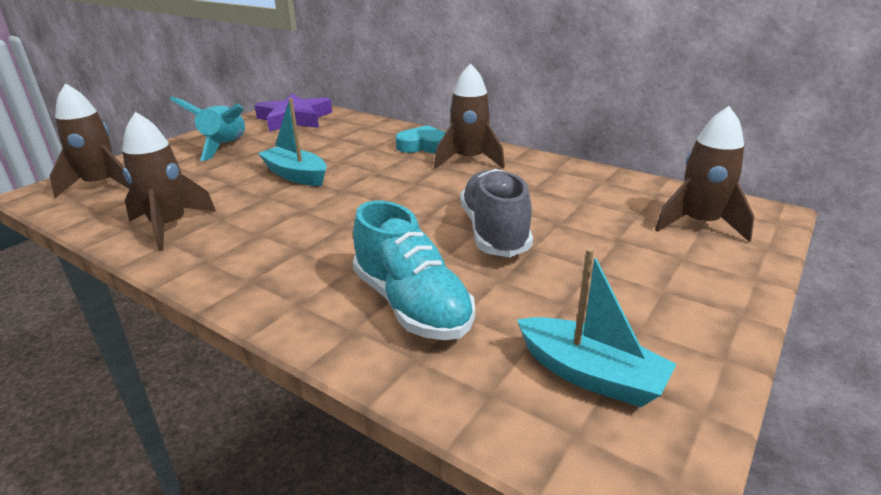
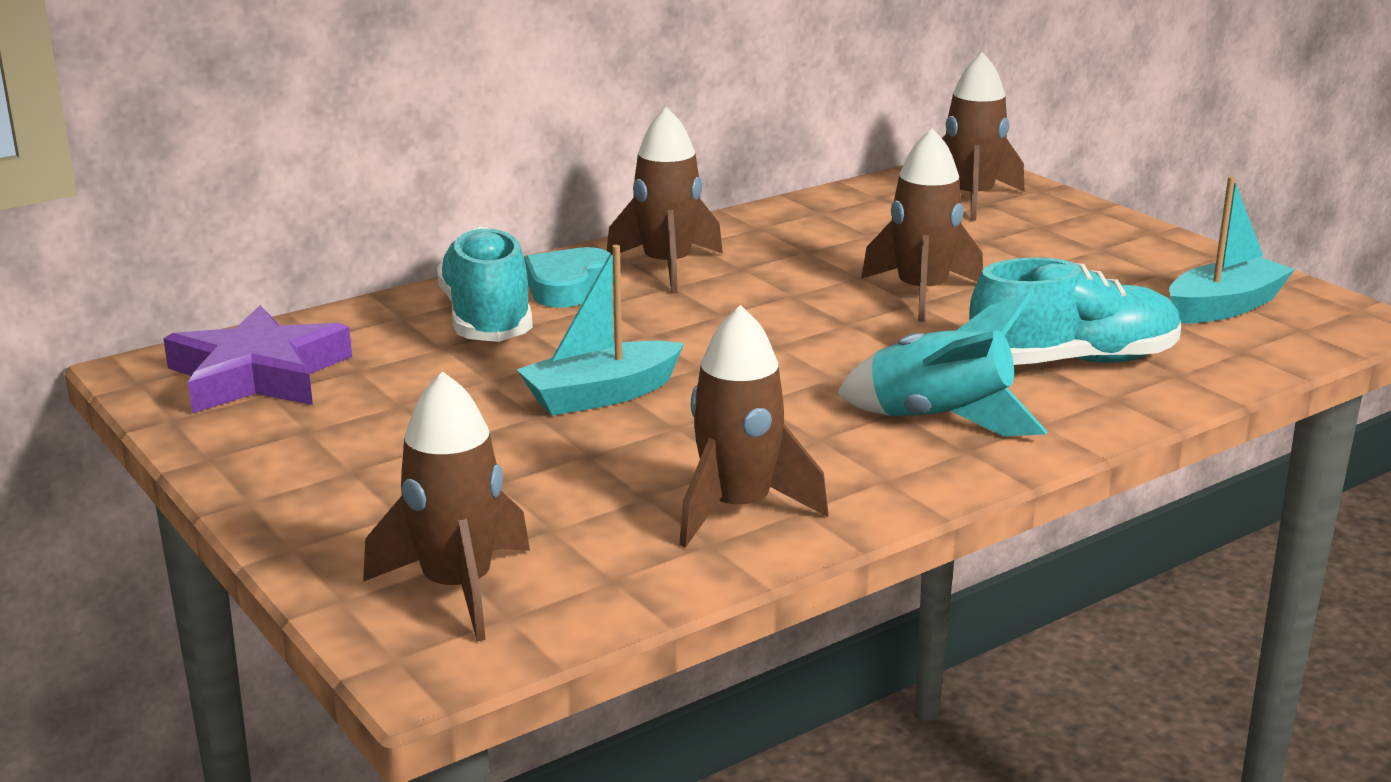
camera: 70 degrees left, 5 degrees down
turquoise rocket [170,96,245,161] -> turquoise rocket moved to [837,293,1048,437]
grey shoe [460,169,533,257] -> brown rocket [861,128,983,322]
none -> turquoise shoe [437,226,533,342]

